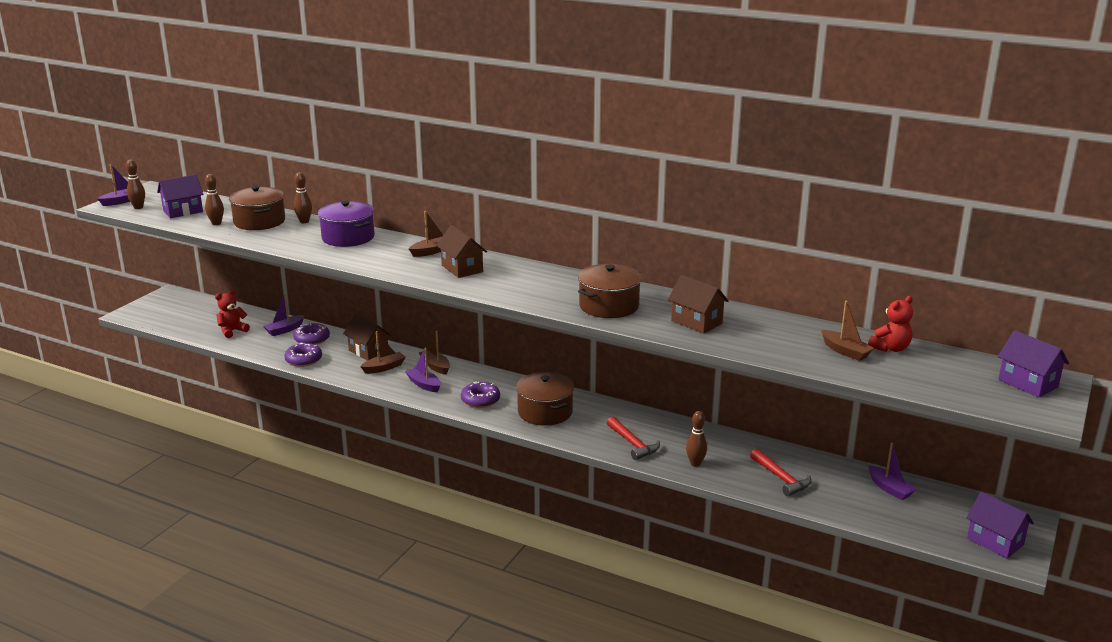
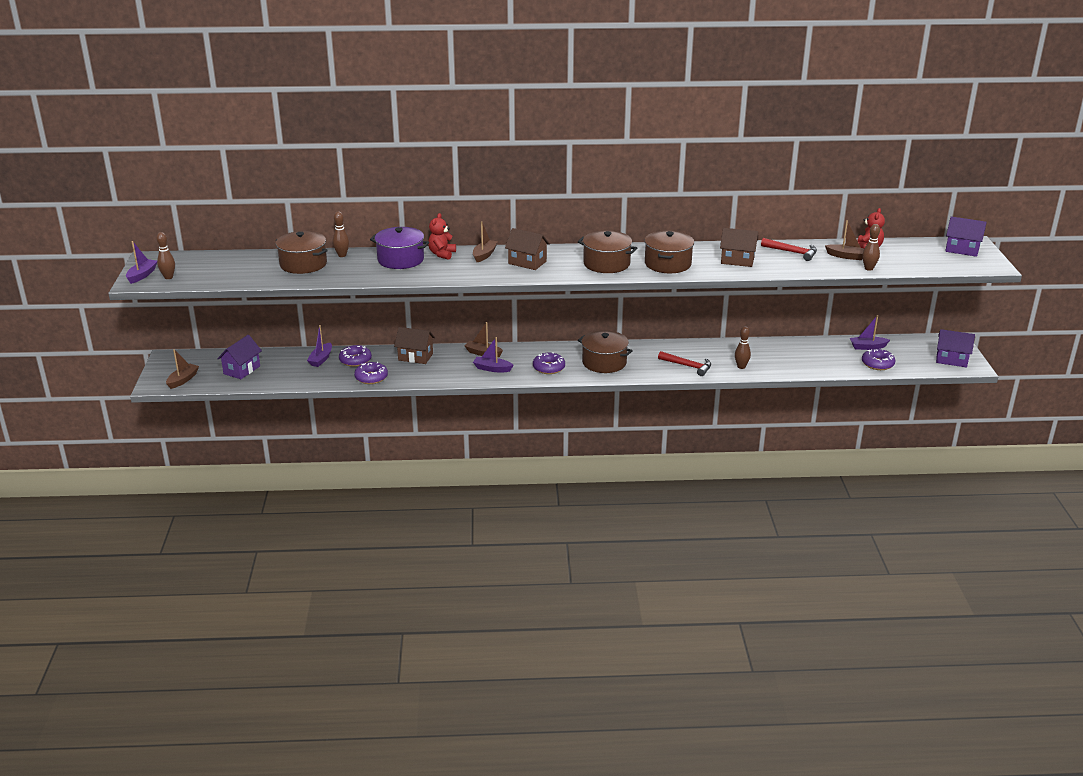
camera: 30 degrees left, 5 degrees up
purple house [157,174,203,218] -> purple house moved to [217,335,262,379]
brown bowling pin [205,174,224,225] -> brown bowling pin moved to [862,224,880,271]
red teddy bear [215,289,250,338] -> red teddy bear moved to [428,213,456,260]
brown boat [360,331,406,374] -> brown boat moved to [166,349,199,389]
red hammer [750,449,811,496] -> red hammer moved to [761,238,817,261]
purple boat [868,443,917,500] -> purple boat turned 150 degrees clockwise [850,315,890,350]
none -> brown pot [578,230,637,273]
none -> purple donut [862,349,895,370]

